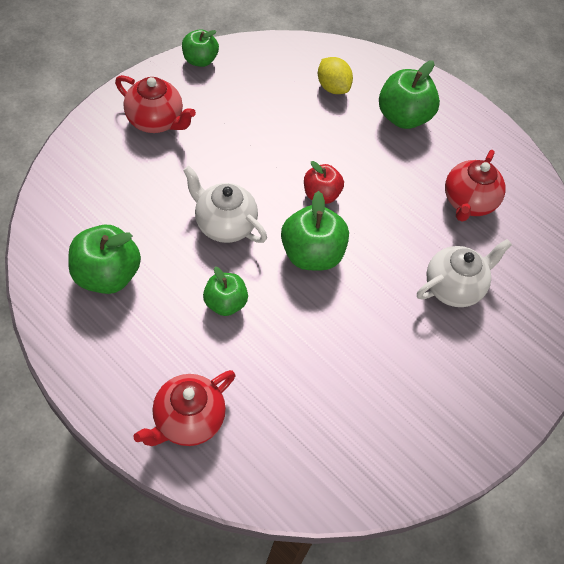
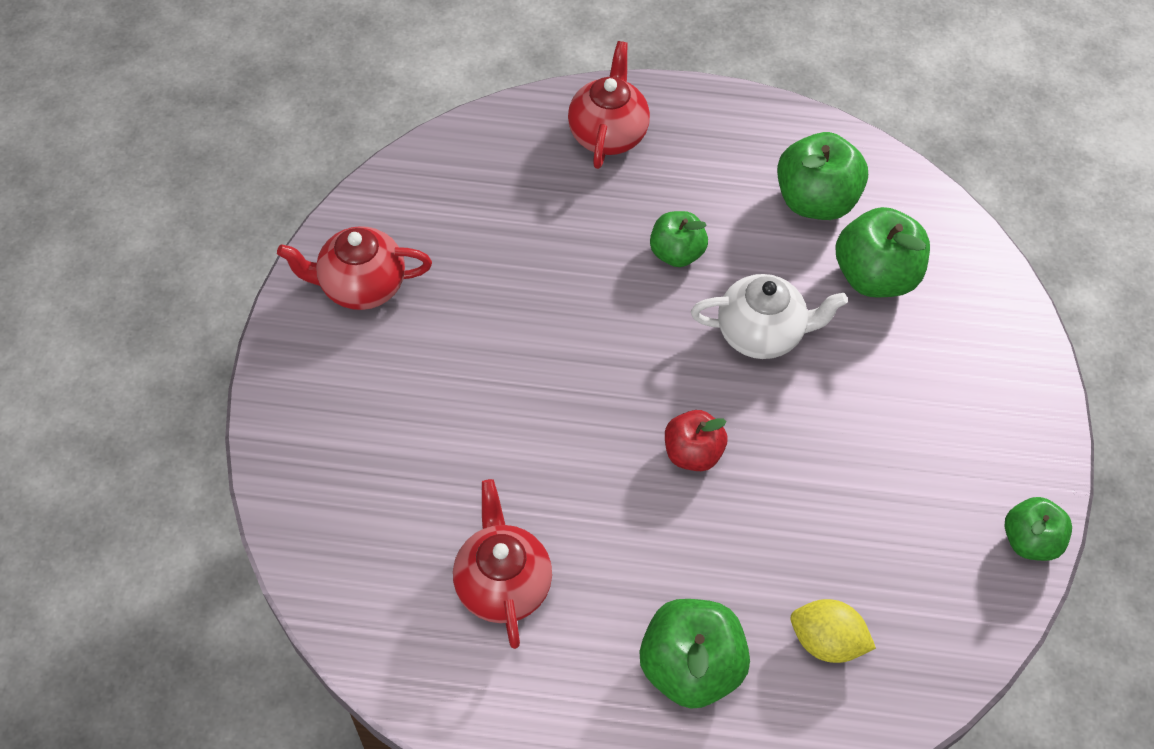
camera: 150 degrees right, 0 degrees up
red teapot [115,75,196,133] -> red teapot moved to [277,226,432,310]
green apple [281,191,349,270] -> green apple moved to [836,207,930,297]
white teapot [417,239,512,307] -> none

